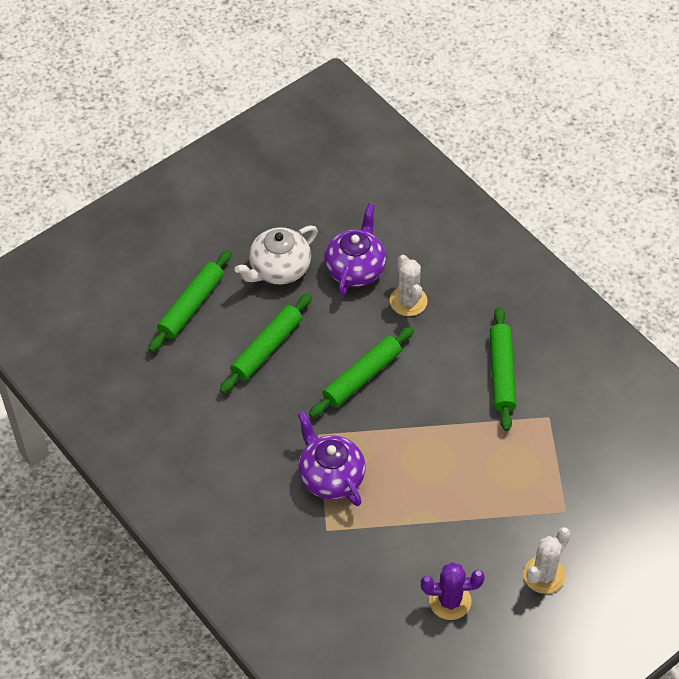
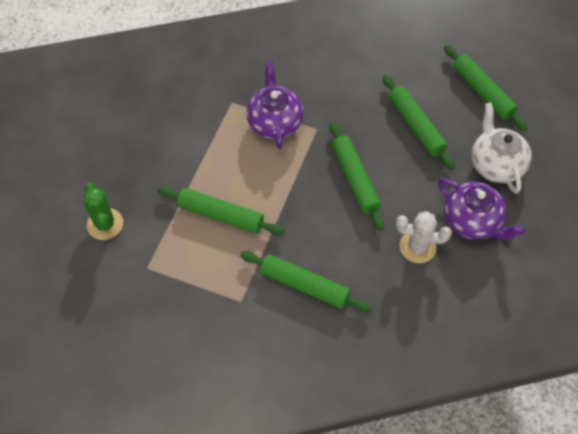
camera: 115 degrees right, 5 degrees up
purple teapot [298,411,366,506] -> purple teapot turned 90 degrees counterclockwise [246,61,303,149]
purple cactus [421,562,485,620] -> none
white cactus [523,527,571,594] -> green cactus [83,183,123,240]
none -> green rolling pin [158,187,284,235]

